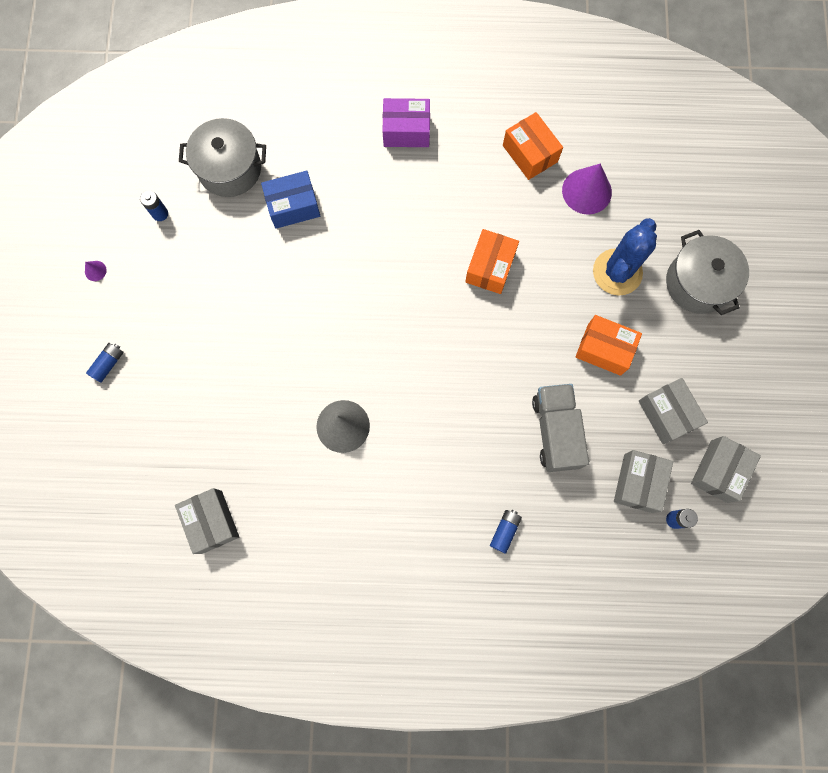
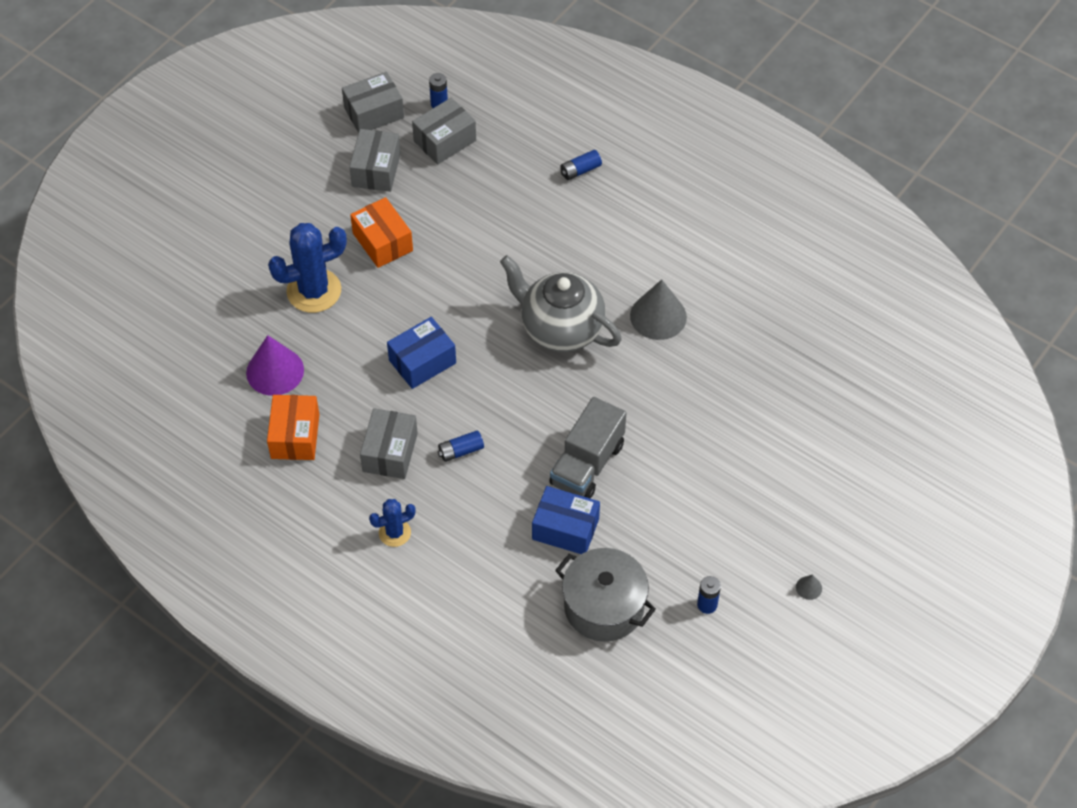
camera: 145 degrees left, 20 degrees down
purple cone [85,261,107,281] -> grey cone [796,574,822,600]
blue battery [86,343,124,383] -> blue battery moved to [438,430,484,462]
grey box [175,488,239,554] -> grey box moved to [360,408,418,479]
purple box [383,98,430,147] -> blue cactus [369,499,416,547]
orange box [465,229,519,294] -> blue box [387,317,456,389]
grey truck [532,384,589,472] -> grey truck moved to [549,397,626,498]
grey pot [666,230,749,315] -> none
none -> grey teapot [500,255,622,352]

